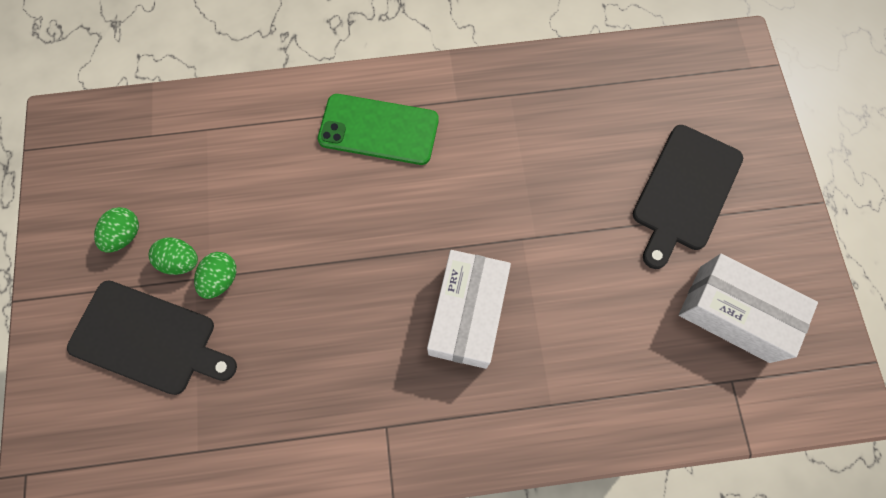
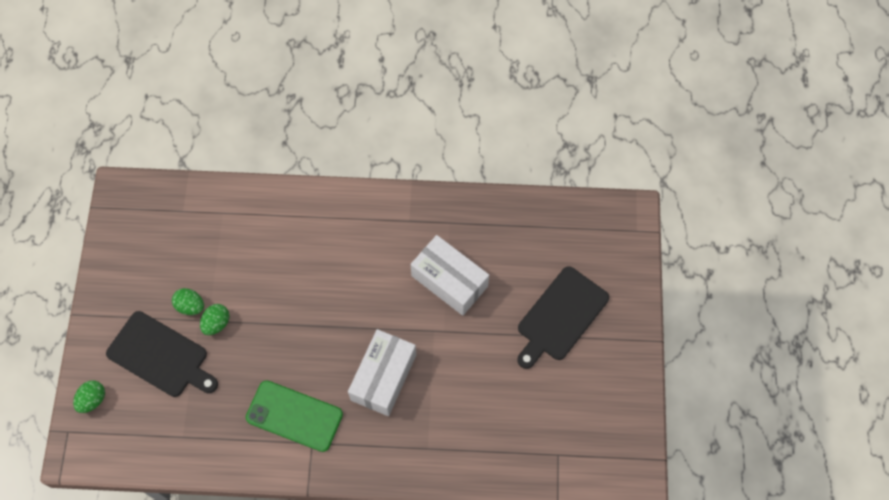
camera: 10 degrees right, 5 degrees down
green egg [94,207,139,252] -> green egg moved to [73,380,105,413]
green phone [318,94,439,165] -> green phone moved to [246,380,343,452]
white box [679,254,818,363] -> white box moved to [411,235,489,316]

